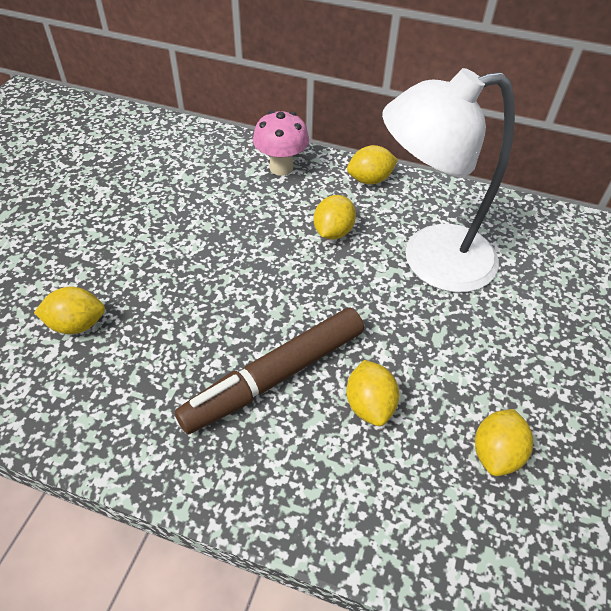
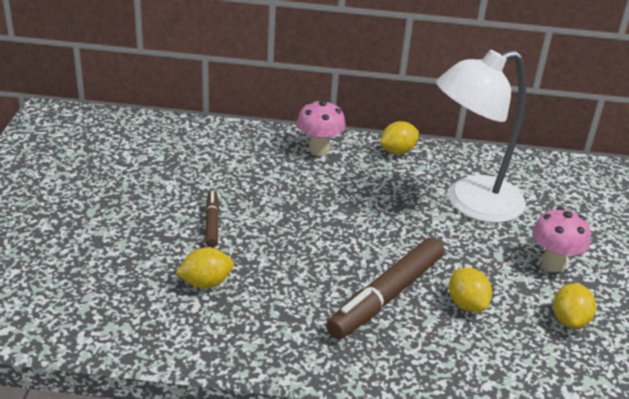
camera: 15 degrees left, 15 degrees down
yellow lemon [314,195,356,239] -> none
none -> brown marker [205,191,219,247]
none -> pink mushroom [533,207,591,272]

